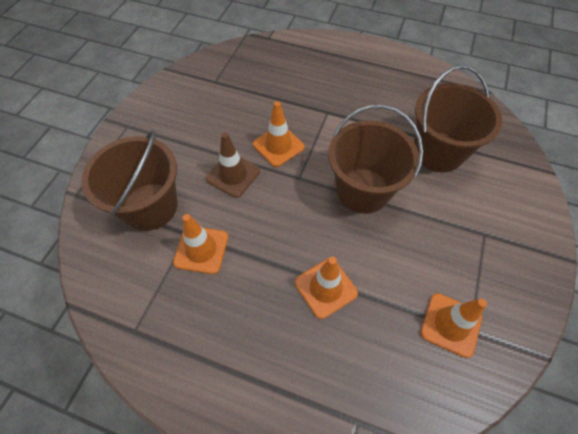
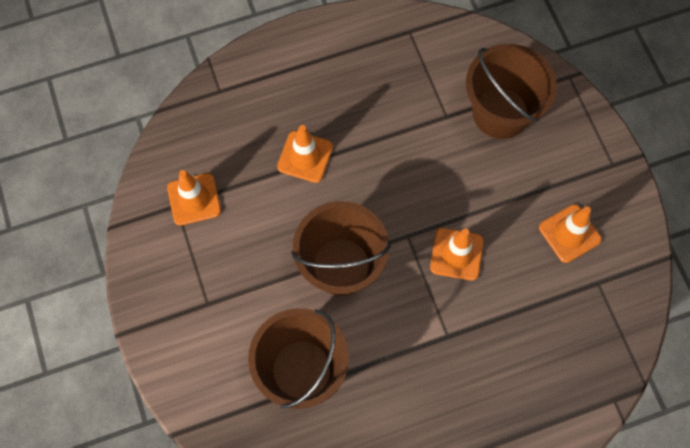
camera: 140 degrees right, 10 degrees up
orange traffic cone [173,214,228,274] -> orange traffic cone moved to [539,204,602,263]
brown traffic cone [206,132,260,198] -> none

